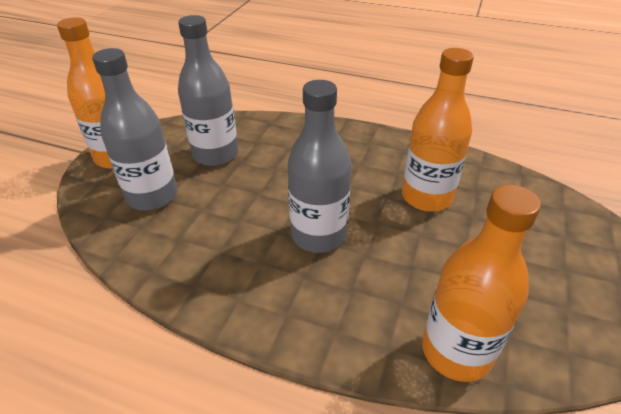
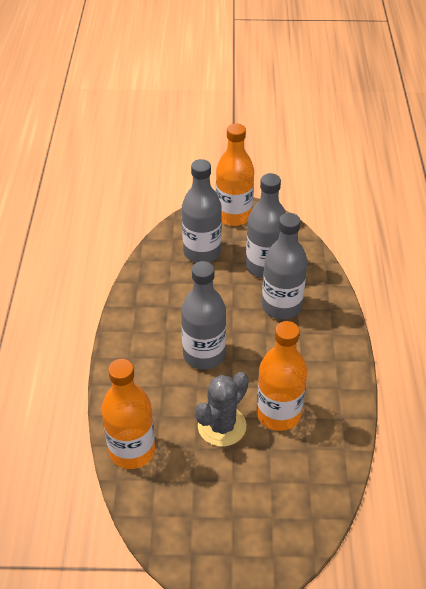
camera: 70 degrees right, 5 degrees up
none -> grey cactus [195,372,249,447]
none -> grey bottle [262,213,307,320]

